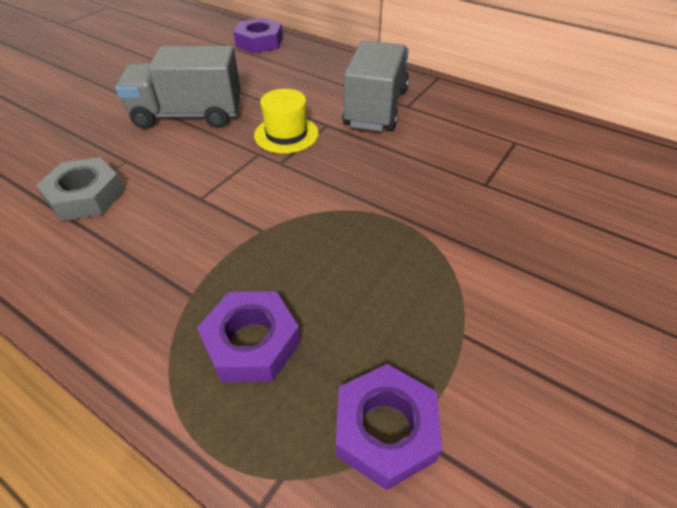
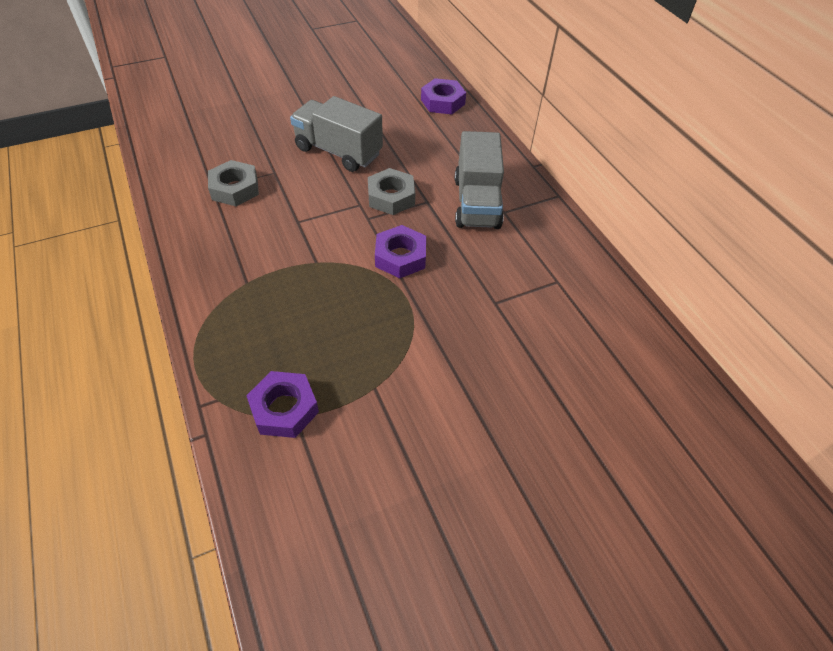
camera: 30 degrees right, 5 degrees up
purple nut [197,291,301,382] -> purple nut moved to [375,225,426,278]
yellow hat [254,89,319,153] -> grey nut [368,168,415,215]
grey truck [342,40,409,131] -> grey truck turned 135 degrees clockwise [455,131,504,229]

